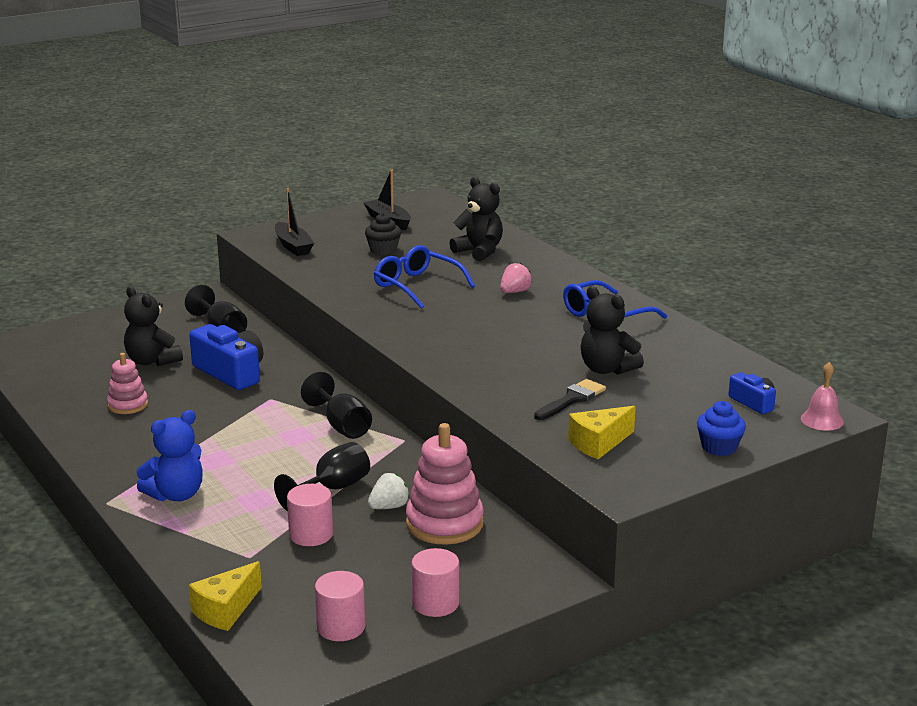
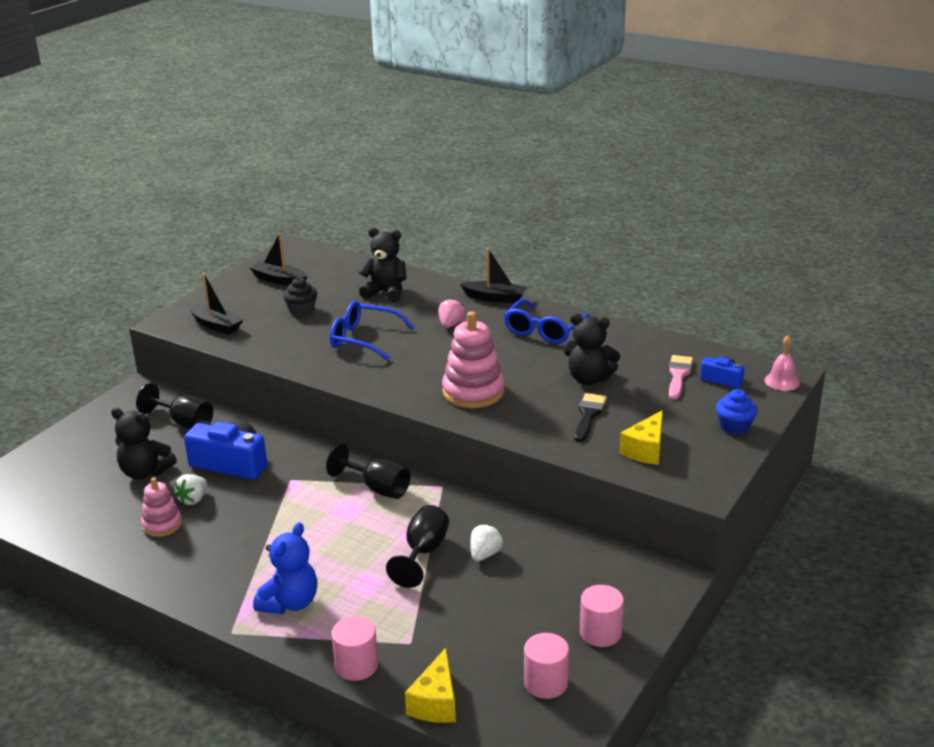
camera: 25 degrees left, 5 degrees up
pink cylinder [287,484,333,546] -> pink cylinder moved to [331,616,378,681]
pink stacking toy [406,423,484,545] -> pink stacking toy moved to [442,311,504,408]
none -> white strawberry [174,474,207,505]
none -> black boat [460,248,527,303]
none -> pink brush [668,355,693,399]

